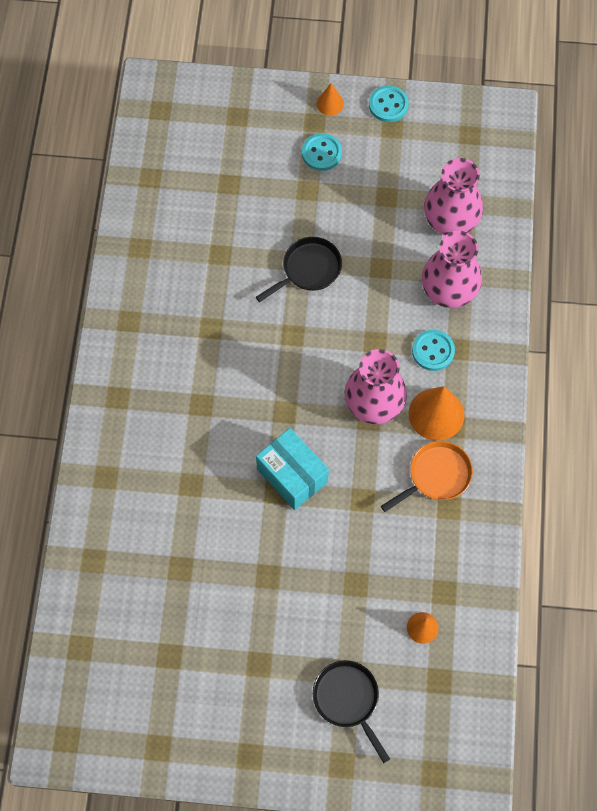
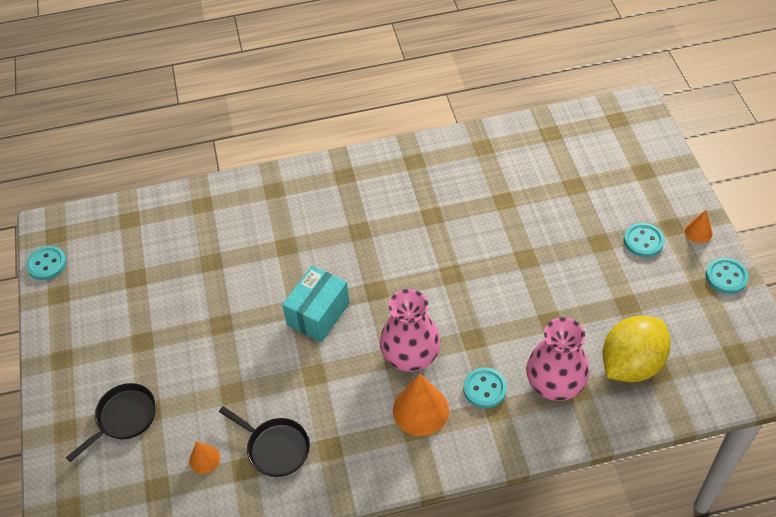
camera: 75 degrees right, 15 degrees down
black pan [256,237,342,302] -> black pan moved to [219,406,310,477]
orange pan [381,441,473,512] -> none
pink vase [424,158,483,235] -> yellow lemon [603,316,671,382]
none -> turquoise button [26,246,67,280]

